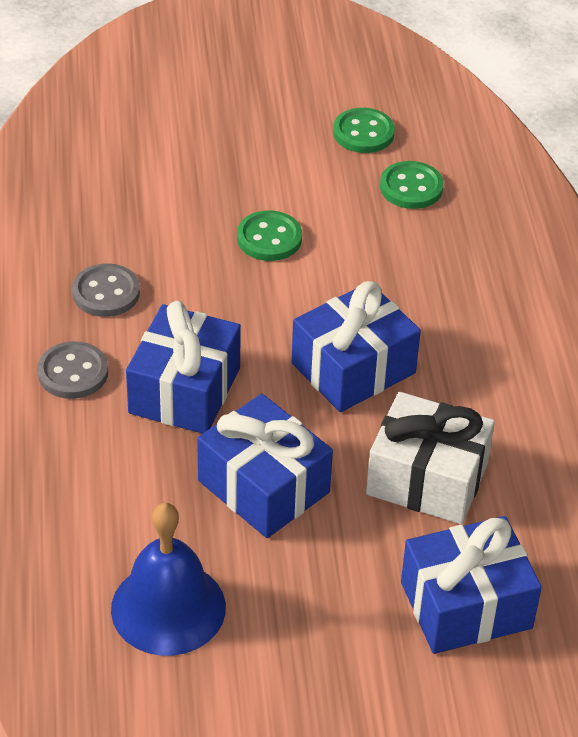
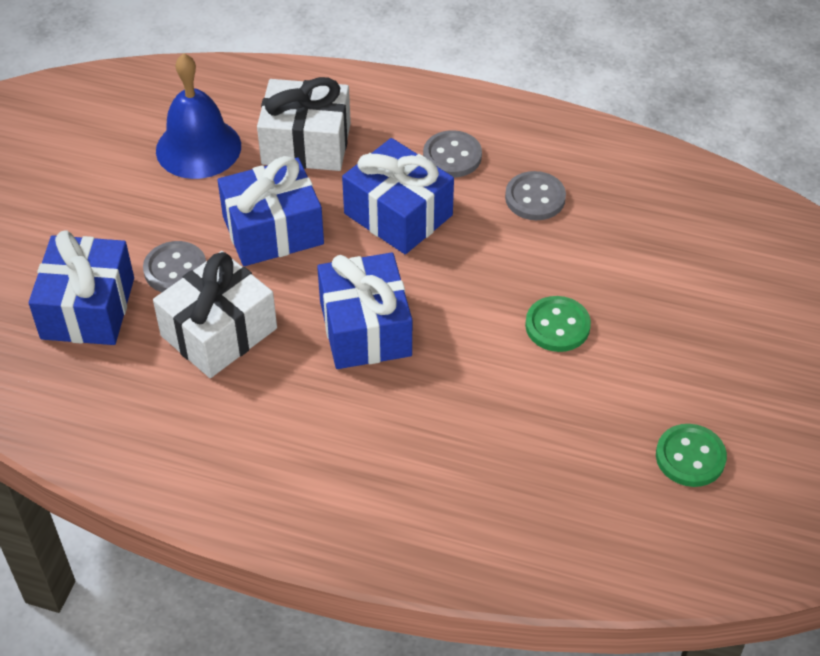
camera: 115 degrees right, 5 degrees up
green button [380,161,444,209] -> none
none -> grey button [143,241,206,292]
none -> white gift [257,77,351,171]

